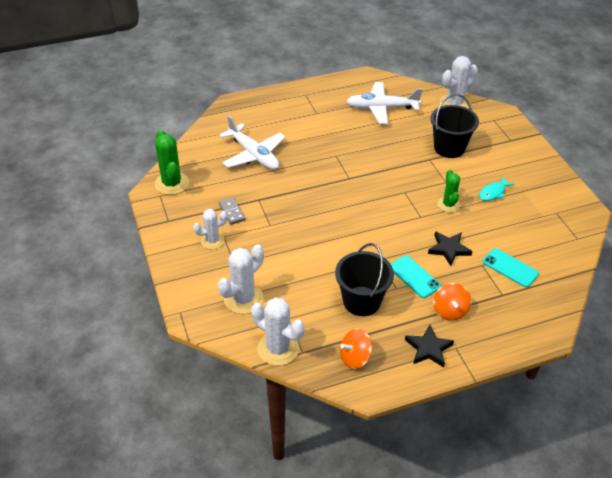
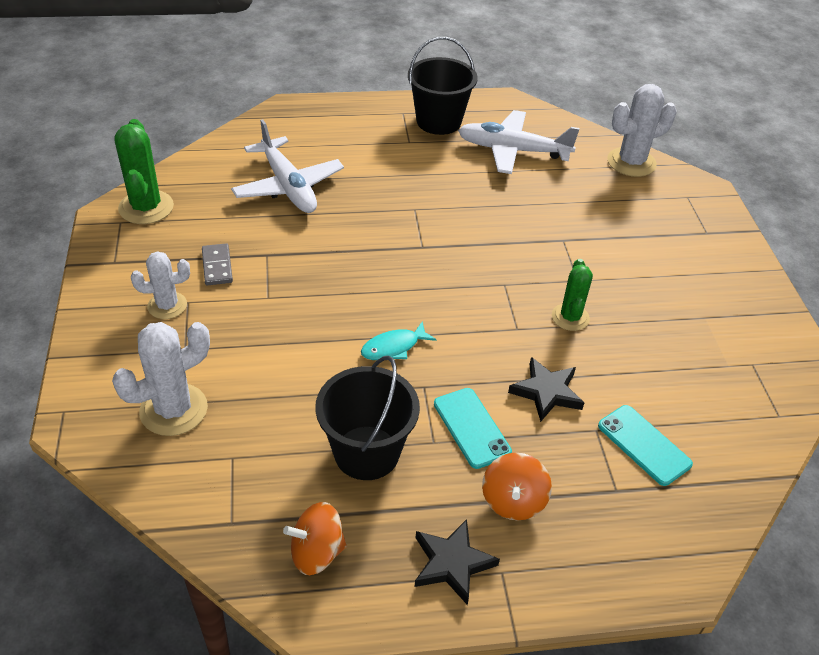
camera: 10 degrees right, 0 degrees up
white cactus [251,297,304,366] -> none
black bucket [431,94,479,158] -> black bucket moved to [408,37,478,135]
turquoise fish [479,177,515,201] -> turquoise fish moved to [361,321,436,360]

